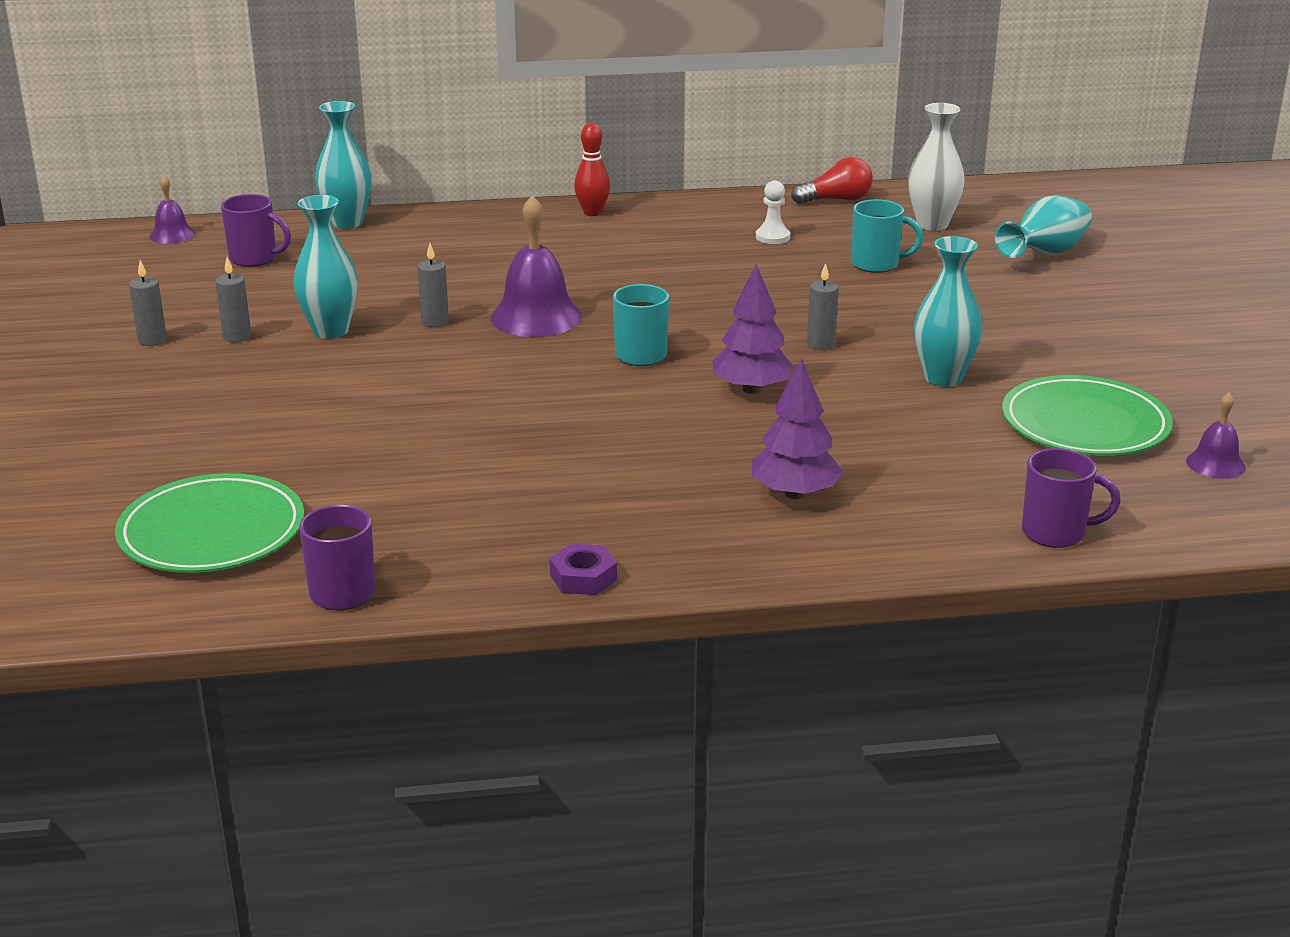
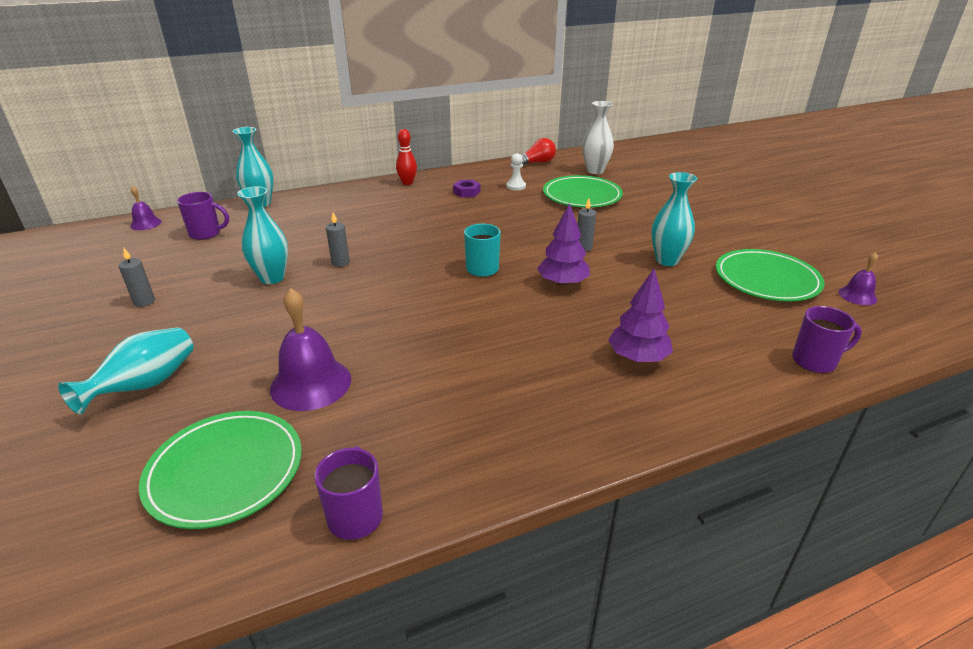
camera: 15 degrees left, 5 degrees up
grey candle [216,257,251,343] -> none
purple bell [491,195,582,337] -> purple bell moved to [270,288,351,411]
purple nut [549,543,617,595] -> purple nut moved to [453,180,481,197]
turquoise mug [851,199,923,273] -> green plate [543,175,623,208]
turquoise vase [995,196,1092,258] -> turquoise vase moved to [58,327,193,414]

